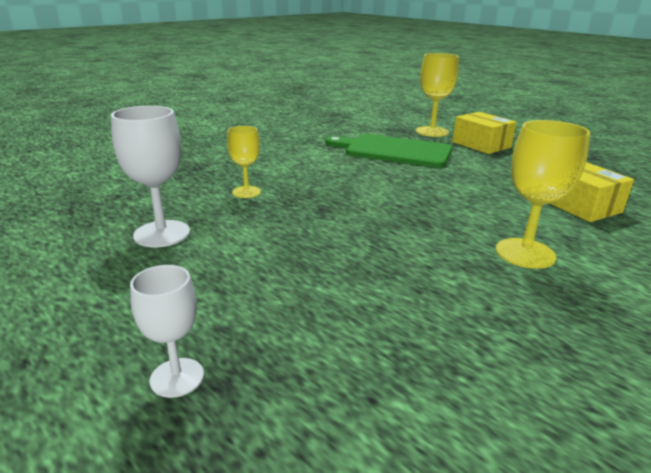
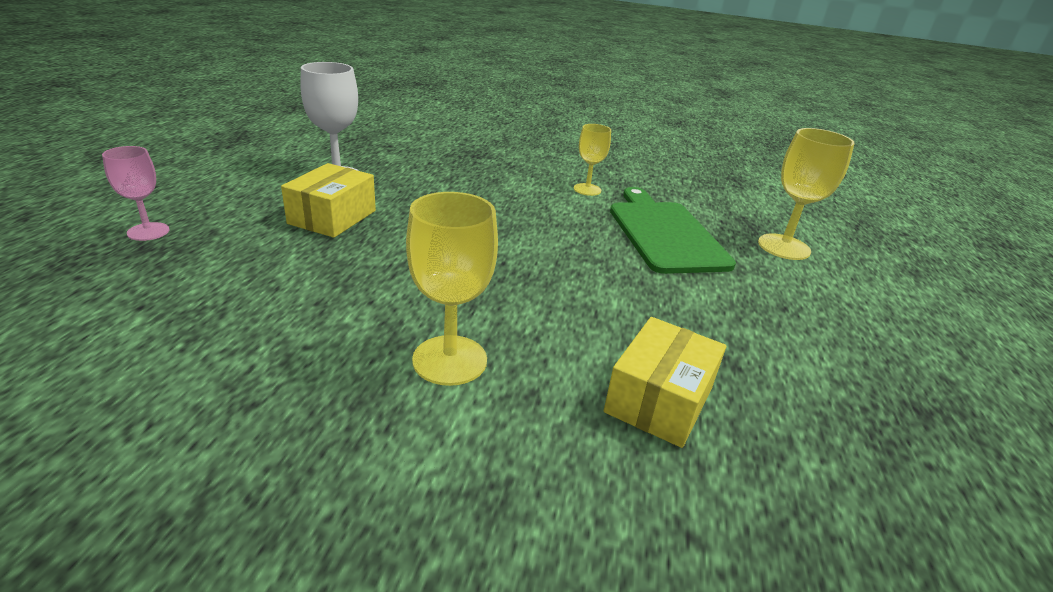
camera: 55 degrees right, 5 degrees up
white goblet [130,265,204,398] -> pink goblet [102,146,169,241]
yellow goblet [227,126,261,198] -> yellow goblet moved to [574,124,611,196]
yellow box [452,112,517,154] -> yellow box moved to [281,163,376,238]

